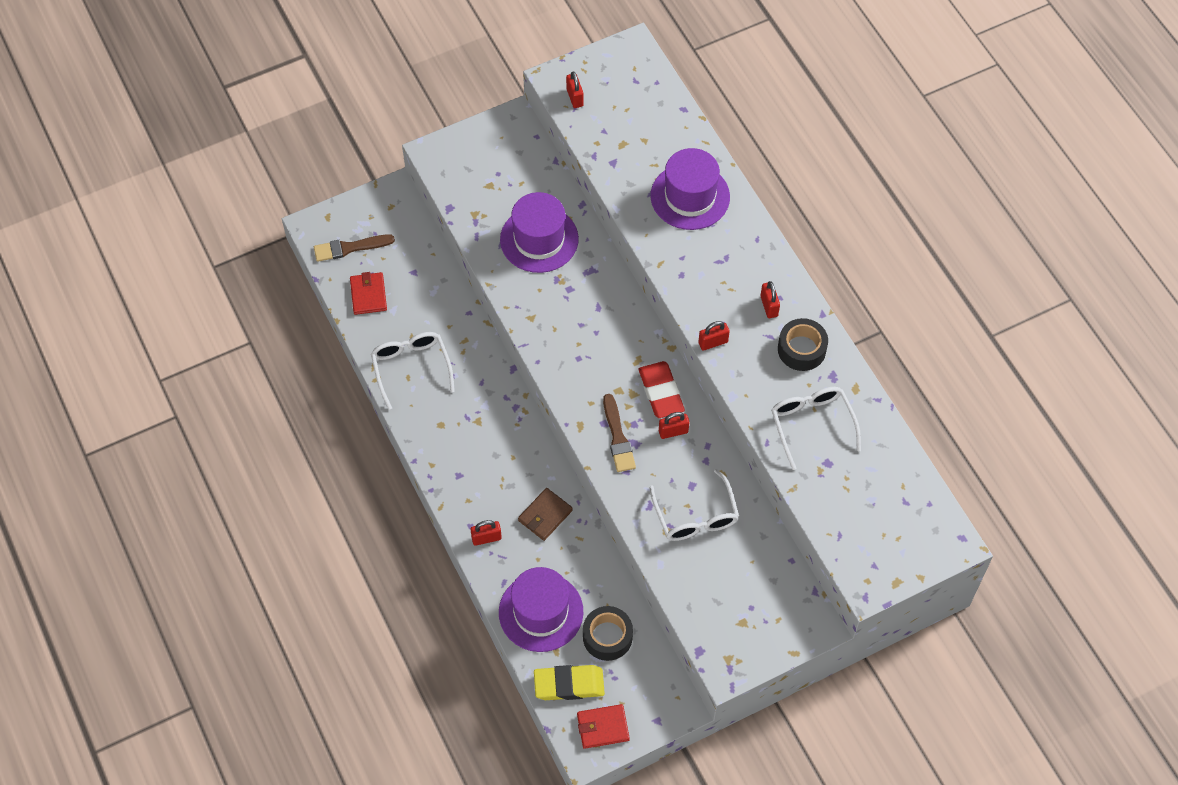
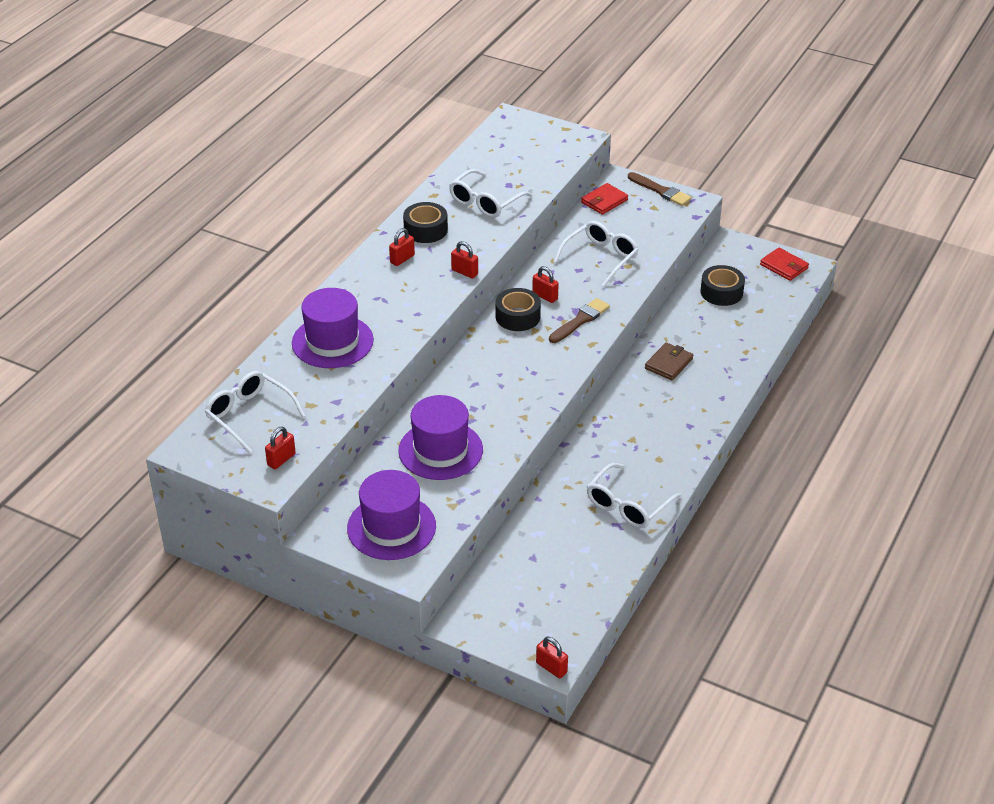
camera: 125 degrees left, 20 degrees down
brown brush [314,234,395,262] -> brown brush moved to [628,172,692,206]
red wallet [350,272,387,315] -> red wallet moved to [581,183,628,215]
red padlock [470,520,502,546] -> red padlock moved to [536,637,568,679]
purple hat [499,567,583,652] -> purple hat moved to [347,470,436,560]
brown wallet [518,488,573,541] -> brown wallet turned 60 degrees counterclockwise [645,343,693,380]
yellow eraser [534,665,605,700] -> none
red eraser [639,361,685,418] -> black tape [496,288,541,331]
none -> white glasses [205,371,305,453]

